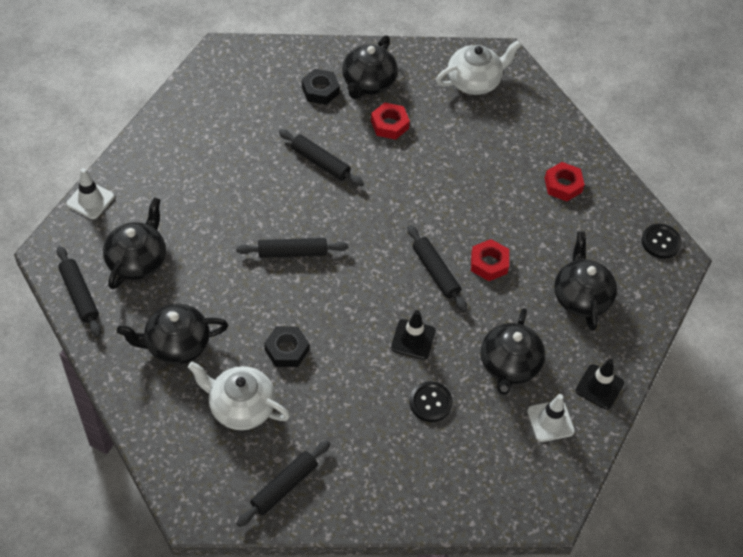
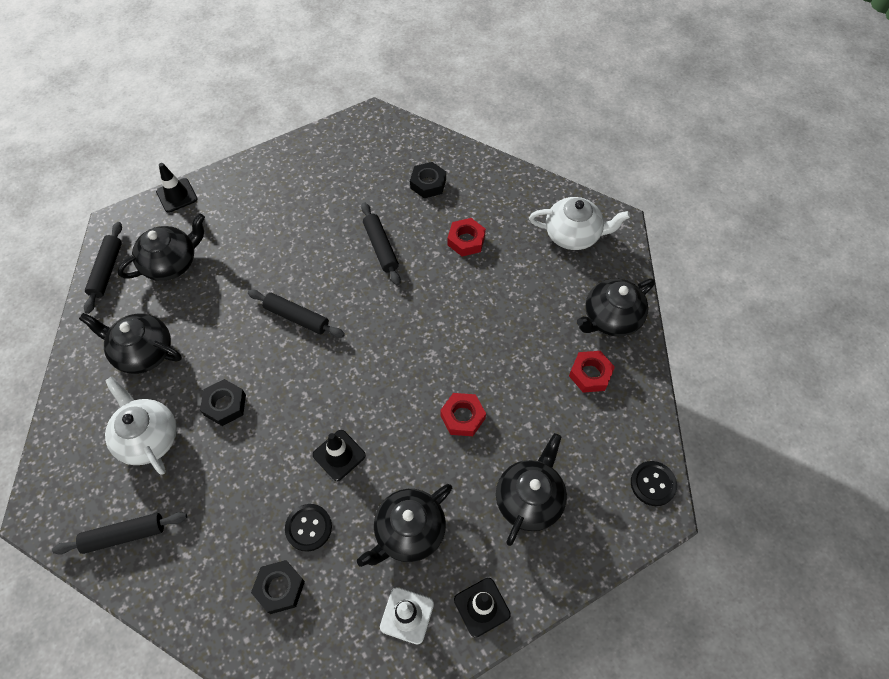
camera: 35 degrees right, 5 degrees up
white traffic cone [66,168,114,219] -> black traffic cone [156,163,197,213]
black teapot [342,36,398,99] -> black teapot moved to [577,278,655,337]
black rolling pin [407,225,467,312] -> none
none -> black nut [251,560,305,614]

